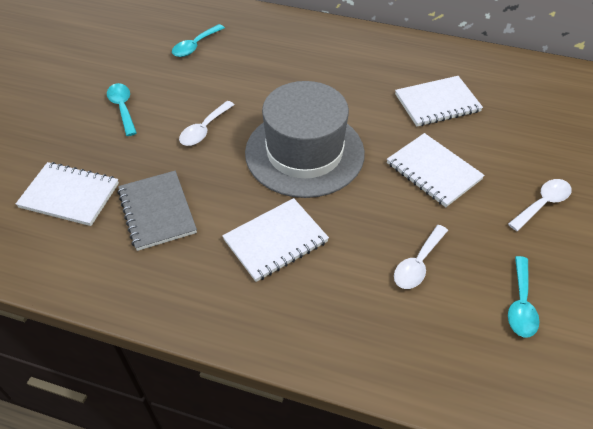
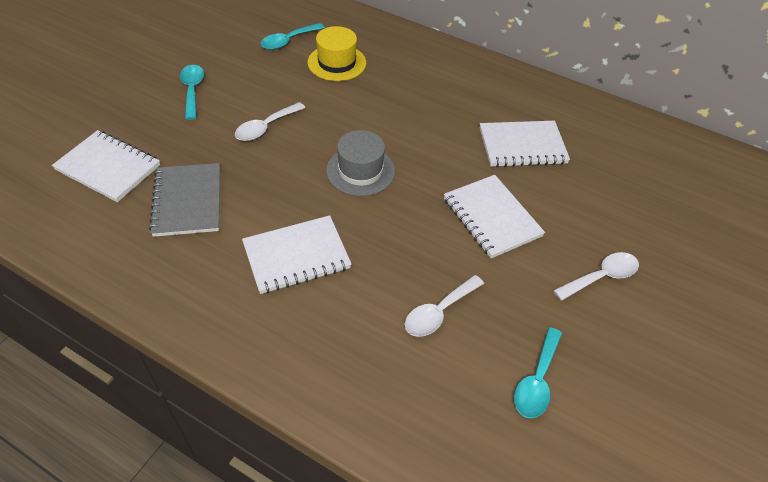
camera: 10 degrees right, 0 degrees up
grey hat [245,81,365,198] -> grey hat [326,130,395,196], size x0.53
none -> yellow hat [307,26,366,81]

